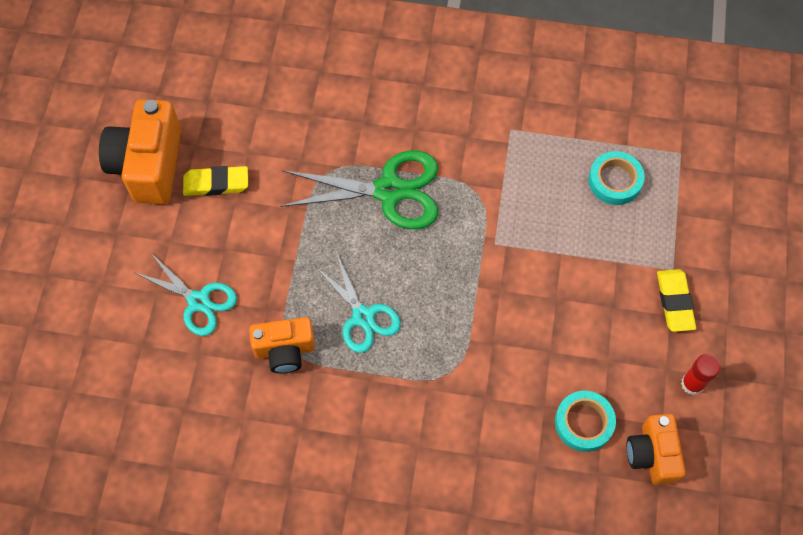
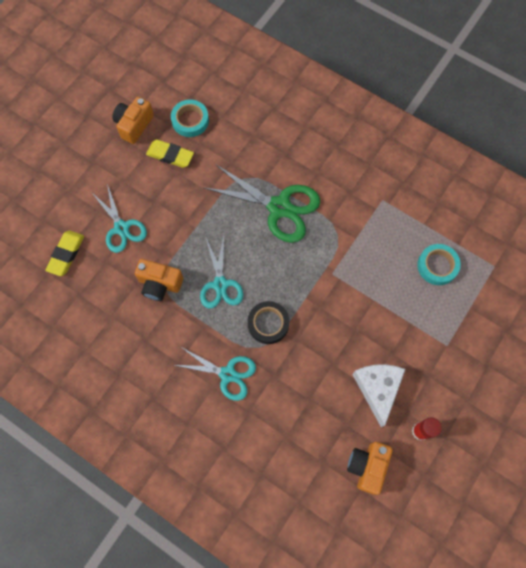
camera: 25 degrees right, 5 degrees up
orange camera [99,99,181,204] -> orange camera [112,97,154,144], size x0.63
turquoise tape [555,391,616,452] -> turquoise tape moved to [171,100,209,137]
yellow eraser [657,269,696,332] -> yellow eraser moved to [45,230,84,276]
none -> turquoise scissors [175,347,256,401]
none -> black tape [248,301,289,344]
none -> white cheese [352,364,406,427]

